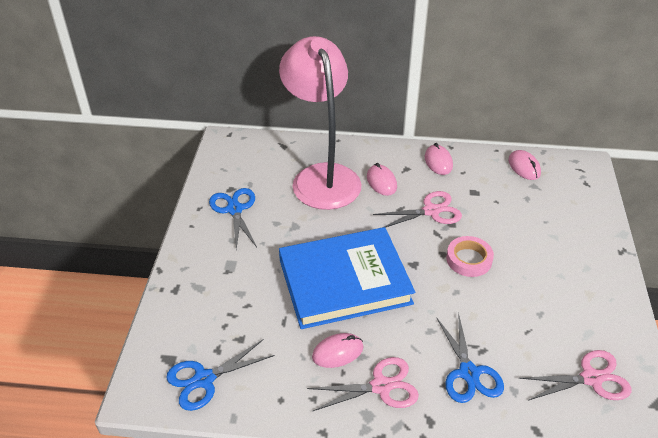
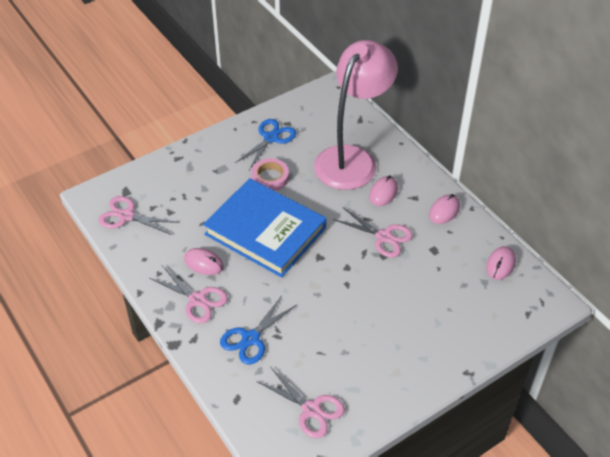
camera: 50 degrees right, 5 degrees up
blue scissors [166,339,274,411] -> pink scissors [99,196,179,235]
pink tape [446,236,494,277] -> pink tape moved to [251,158,289,191]

